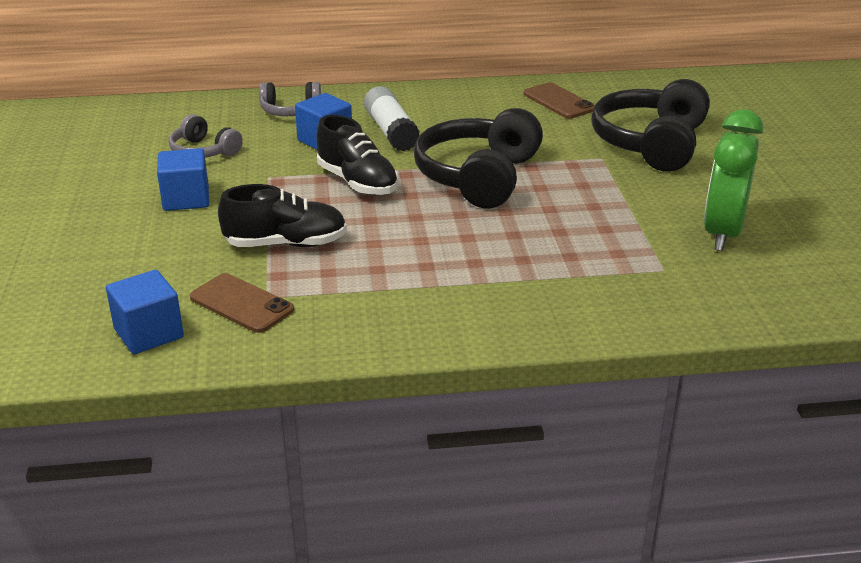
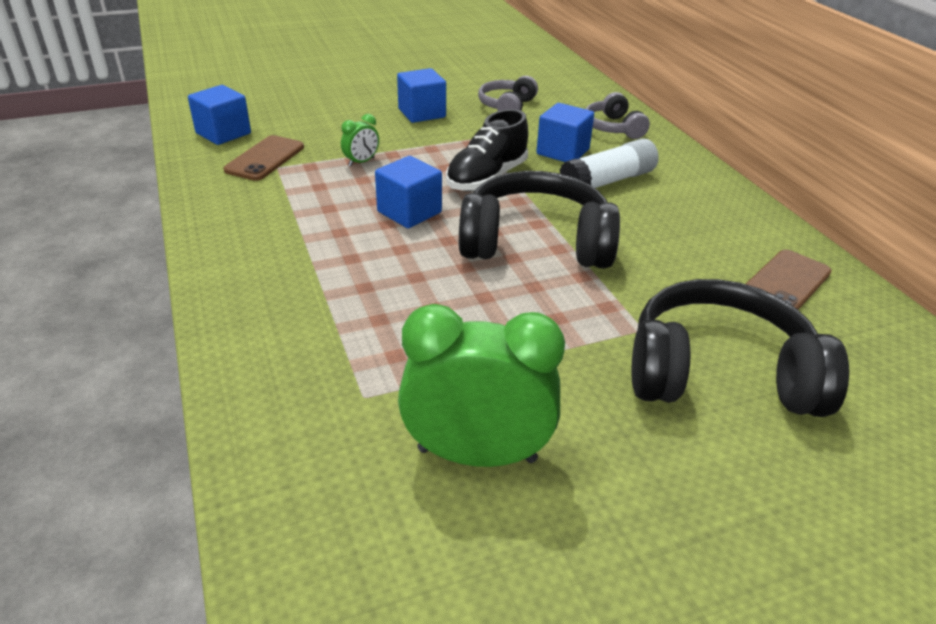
camera: 75 degrees right, 5 degrees up
black shoe [218,184,347,247] -> green clock [341,114,379,166]
none -> blue cube [375,156,442,228]

